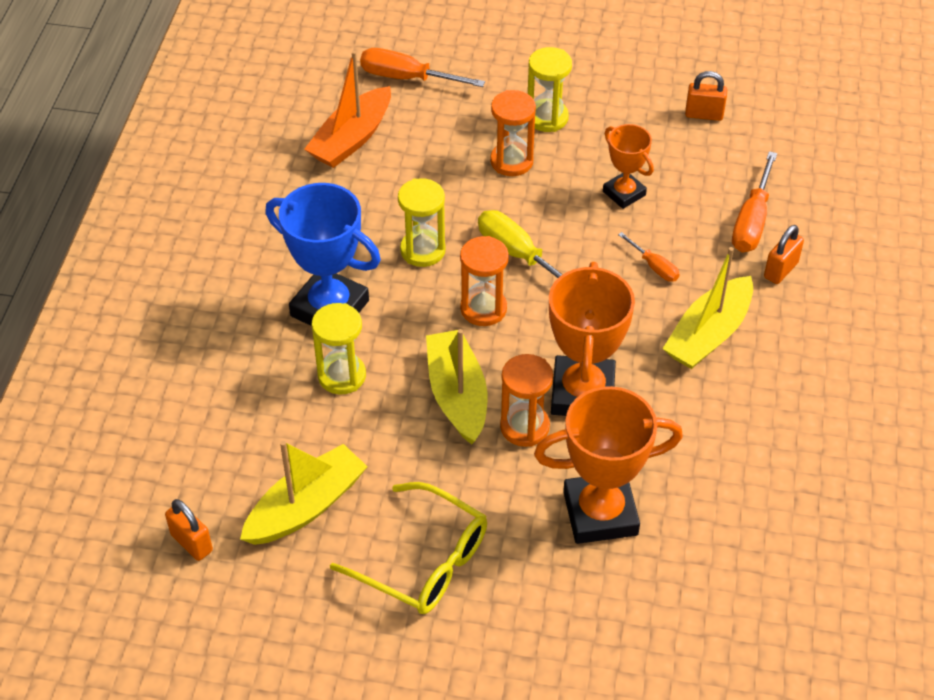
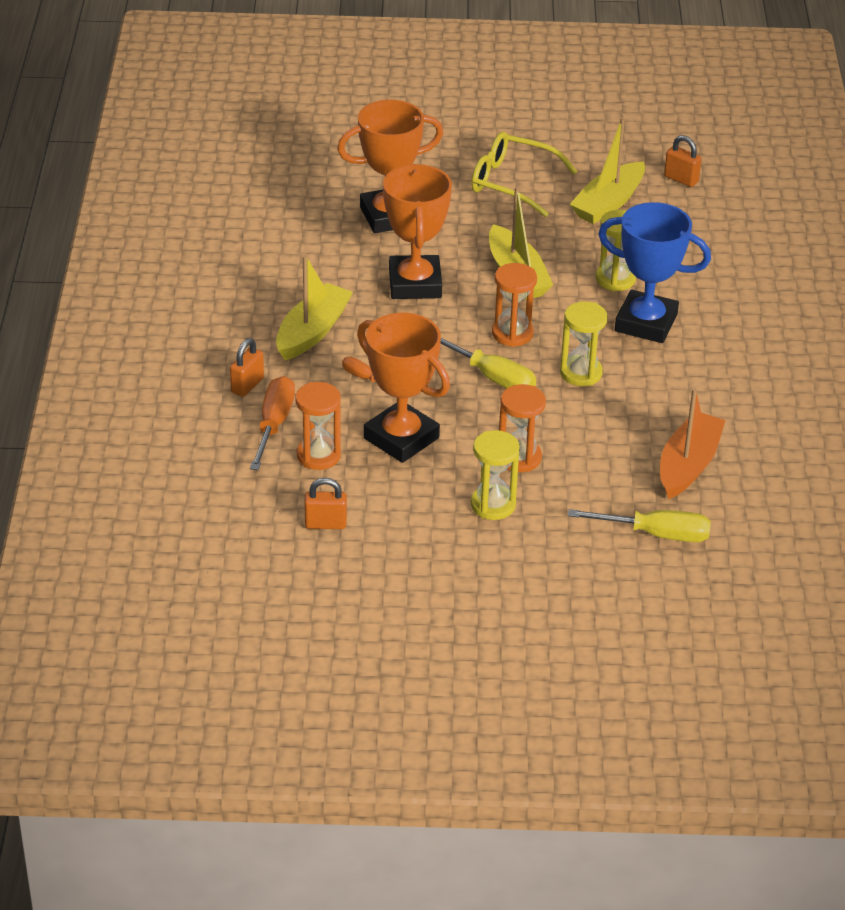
camera: 170 degrees right, 10 degrees down
orange screwdriver [360,48,485,87] -> yellow screwdriver [568,509,711,542]
orange hourglass [500,354,553,447] -> orange hourglass moved to [295,382,341,470]
orange trophy [603,124,654,209] -> orange trophy [357,313,450,463], size x1.75

